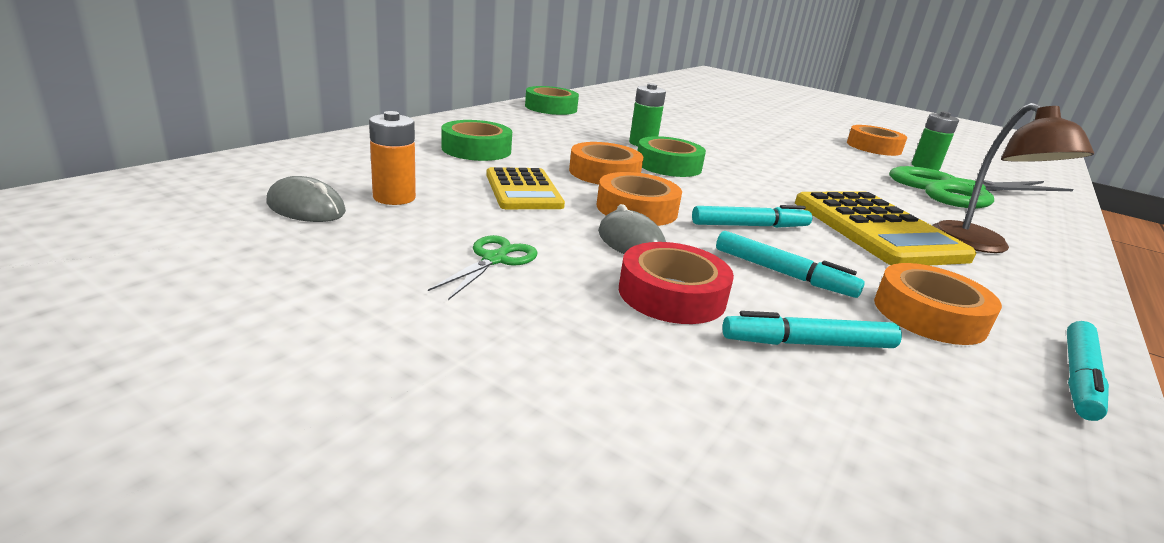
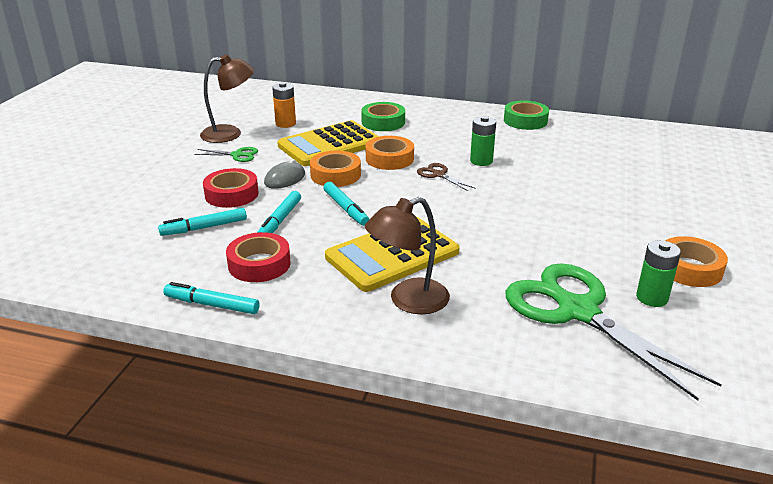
camera: 75 degrees right, 5 degrees up
grey mouse [266,176,346,222] -> none
yellow calculator [486,167,565,209] -> yellow calculator [277,120,379,166], size x1.61
green tape [637,136,706,177] -> brown scissors [417,163,476,191]
turquoise marker [722,311,902,348] -> turquoise marker turned 90 degrees counterclockwise [158,208,247,236]
orange tape [874,263,1002,345] -> red tape [226,232,291,282]
none -> brown lamp [200,54,254,143]

